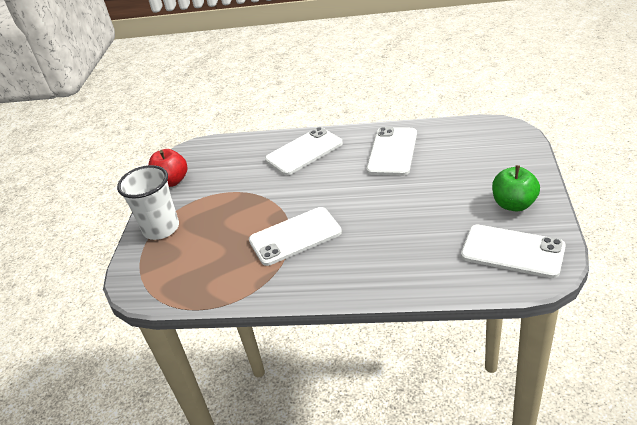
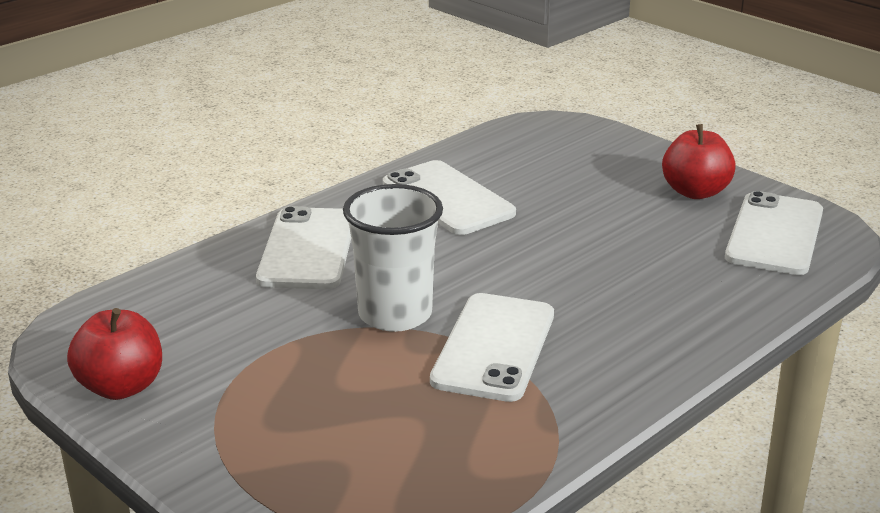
camera: 55 degrees left, 10 degrees down
white cup [117,165,179,240] -> white cup moved to [343,184,443,332]
white phone [461,225,566,278] -> white phone turned 45 degrees counterclockwise [725,191,823,275]
green apple [492,165,540,211] -> red apple [662,124,736,199]

